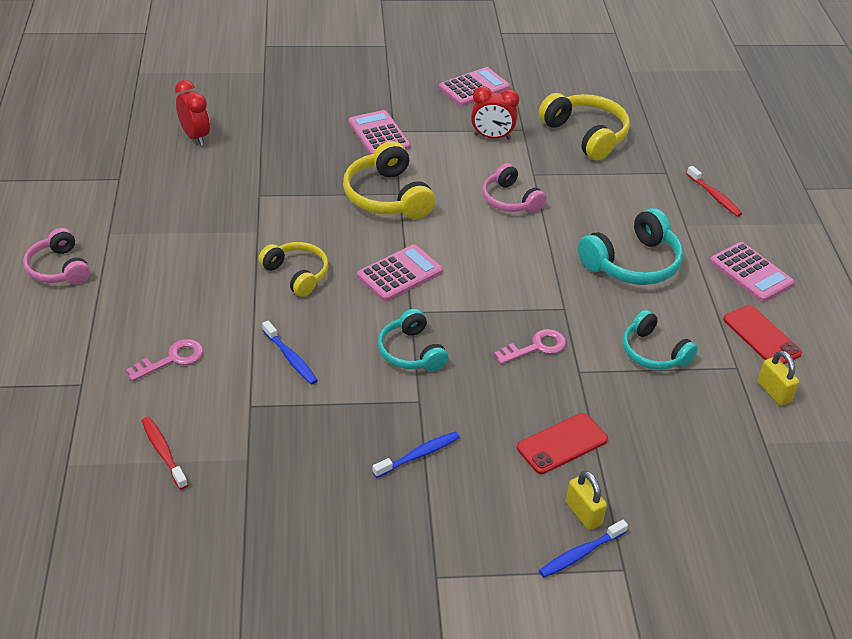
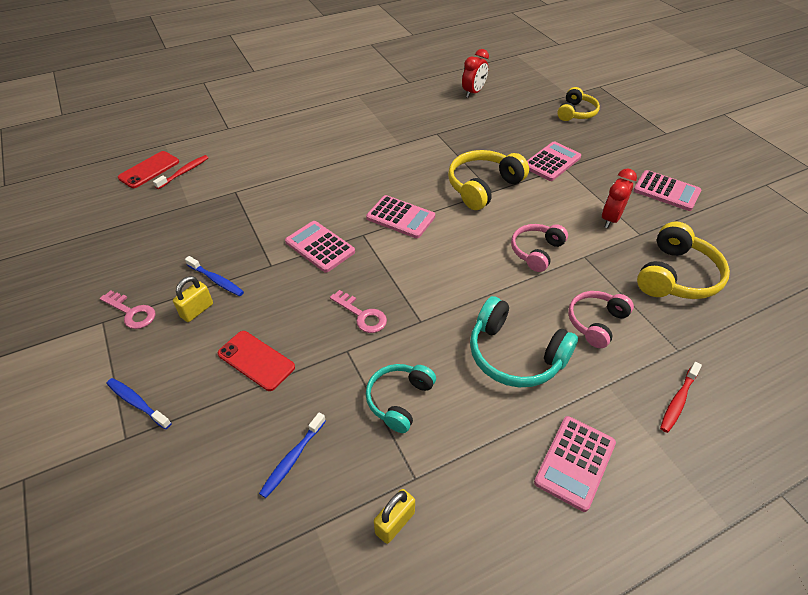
camera: 70 degrees right, 5 degrees up
pink headphones [23,228,90,284] -> pink headphones moved to [568,291,634,348]
pink key [126,339,203,381] -> pink key moved to [100,290,156,329]
yellow headphones [259,242,328,297] -> yellow headphones moved to [557,87,600,121]
blue toothbrush [262,321,318,385] -> blue toothbrush moved to [259,413,326,498]
turquoise headphones [378,309,449,371] -> pink calculator [285,221,355,273]
red clock [471,86,519,140] -> red clock turned 45 degrees clockwise [602,169,637,228]
yellow padlock [566,471,607,530] -> yellow padlock moved to [173,276,213,322]
red phone [723,305,802,364] -> red phone moved to [118,151,179,188]

